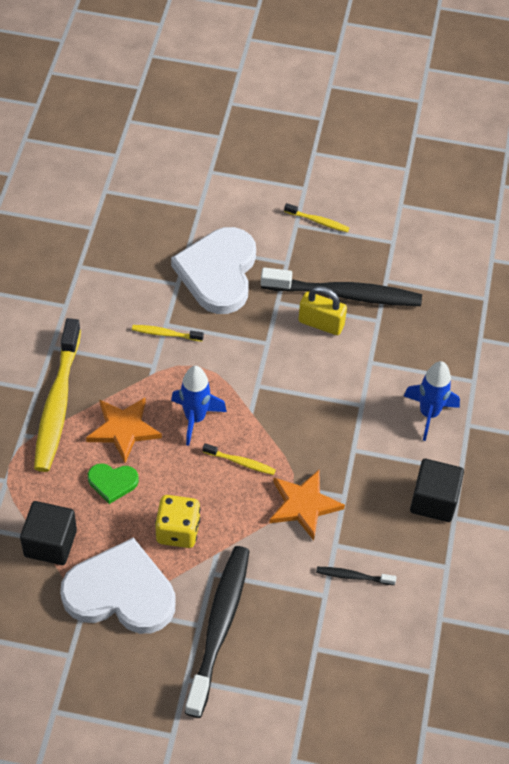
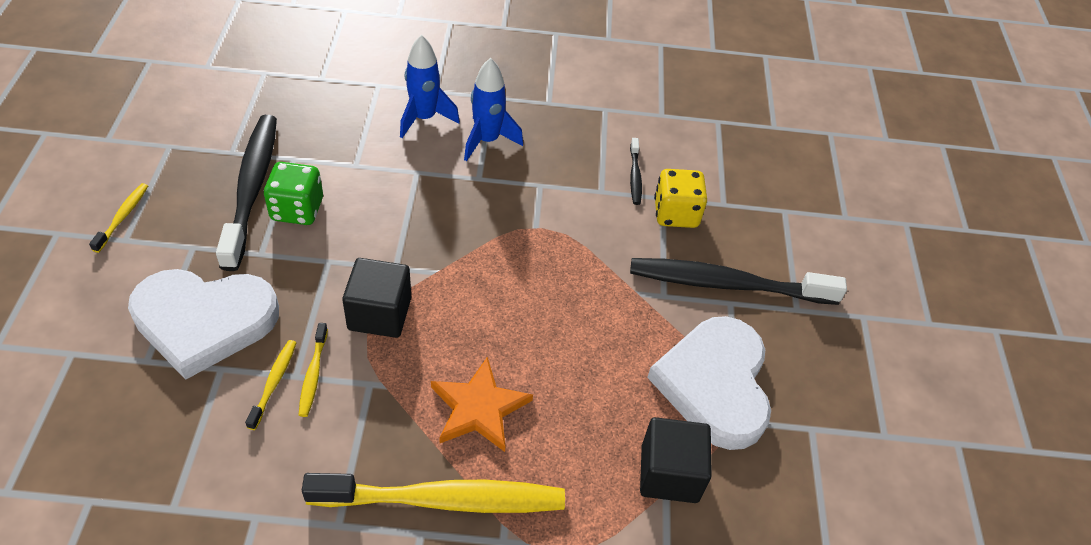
camera: 100 degrees left, 5 degrees down
green heart [88,463,139,504] -> none
yellow dice [155,495,201,548] -> yellow dice moved to [654,169,707,228]
blue rocket [171,366,227,446] -> blue rocket moved to [464,58,523,161]
yellow toothbrush [203,443,276,475] -> yellow toothbrush moved to [245,340,296,430]
orange star [270,470,345,540] -> none
yellow padlock [298,286,347,335] -> green dice [264,162,323,225]
black cube [410,459,464,522] -> black cube moved to [342,258,411,338]

